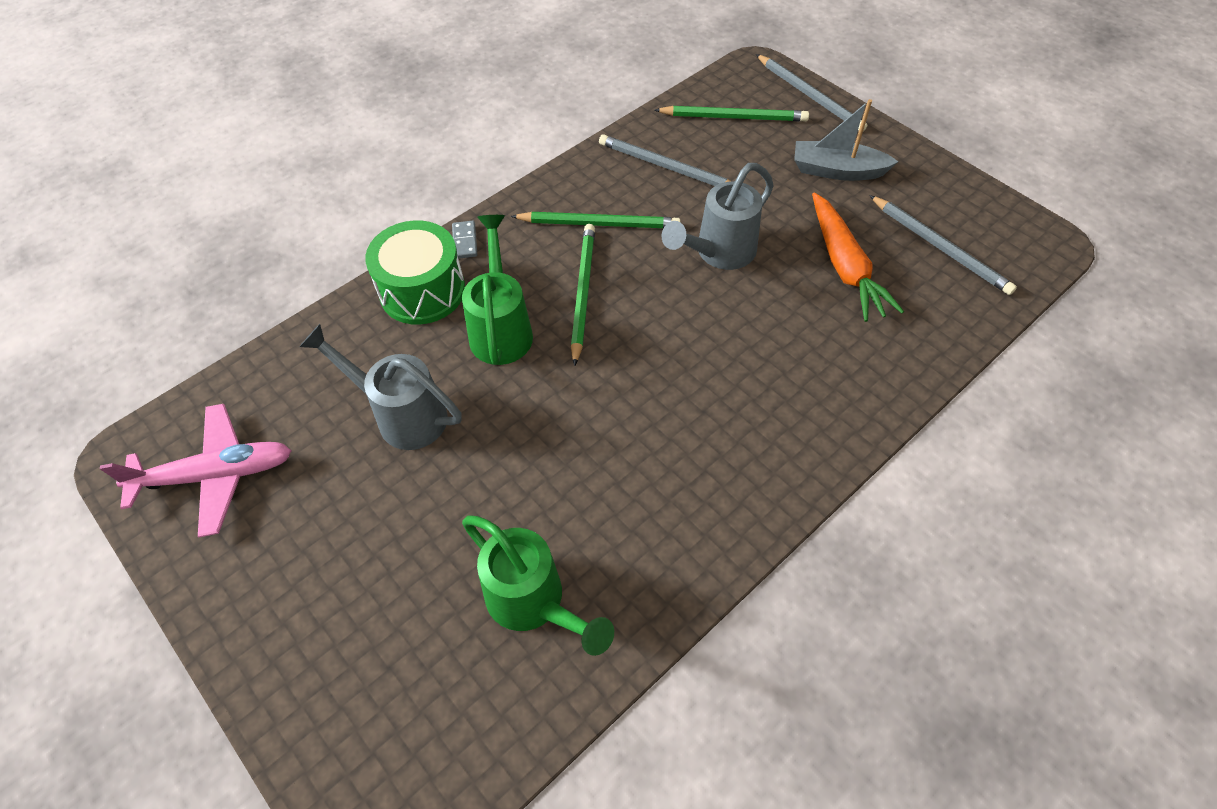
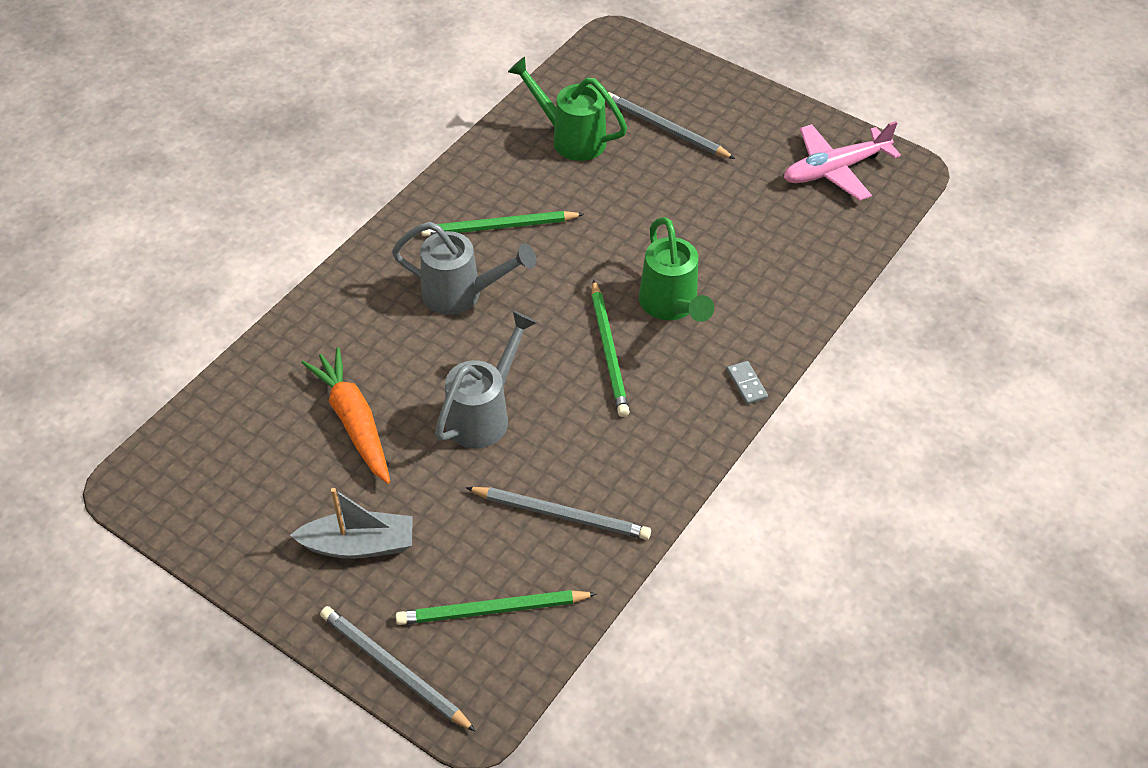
camera: 165 degrees right, 5 degrees down
grey watering can [299,324,462,450] -> grey watering can moved to [392,222,536,315]
green drum [365,220,465,325] -> none
green pencil [511,212,681,228] -> green pencil moved to [421,211,584,236]
grey pencil [869,195,1017,295] -> grey pencil moved to [608,92,735,159]

